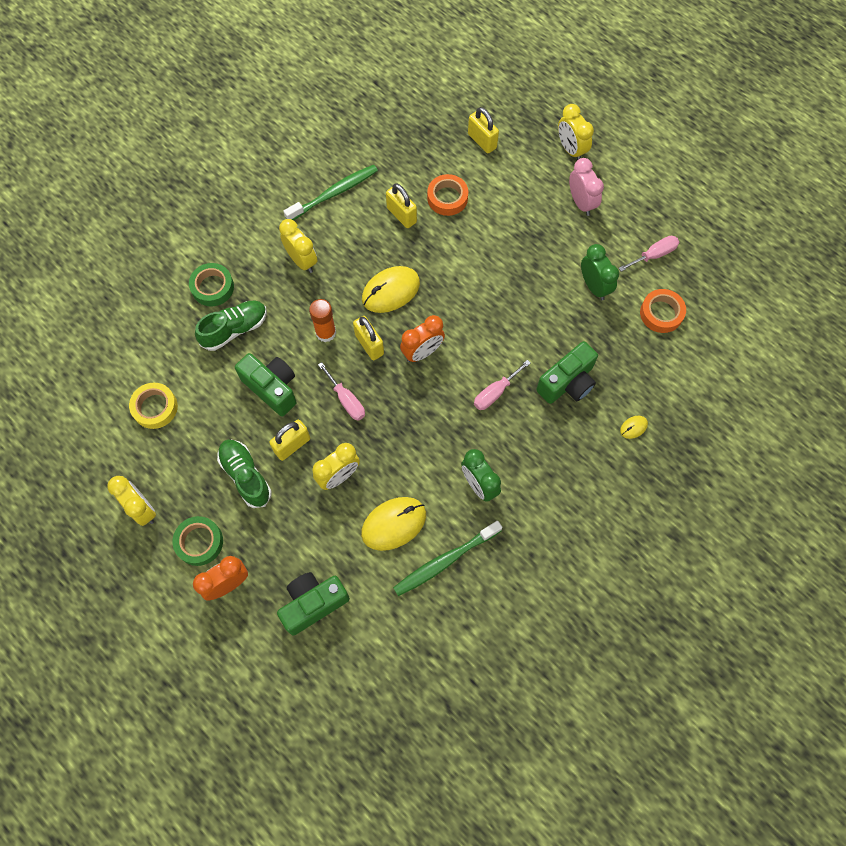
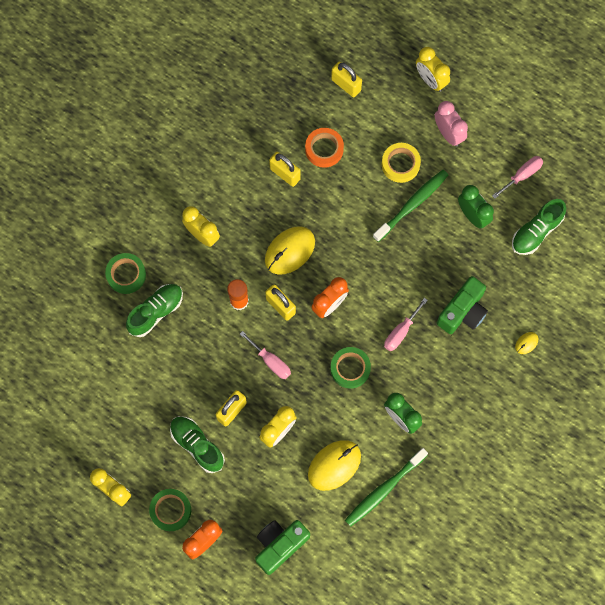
camera: 10 degrees left, 5 degrees up
yellow tape [129,383,178,429] -> yellow tape moved to [382,143,421,183]
green camera [235,353,297,416] -> none
green toothbrush [283,165,378,220] -> green toothbrush moved to [373,170,448,242]
orange tape [640,289,686,333] -> green shoe [512,199,566,255]
none -> green tape [330,347,371,389]

